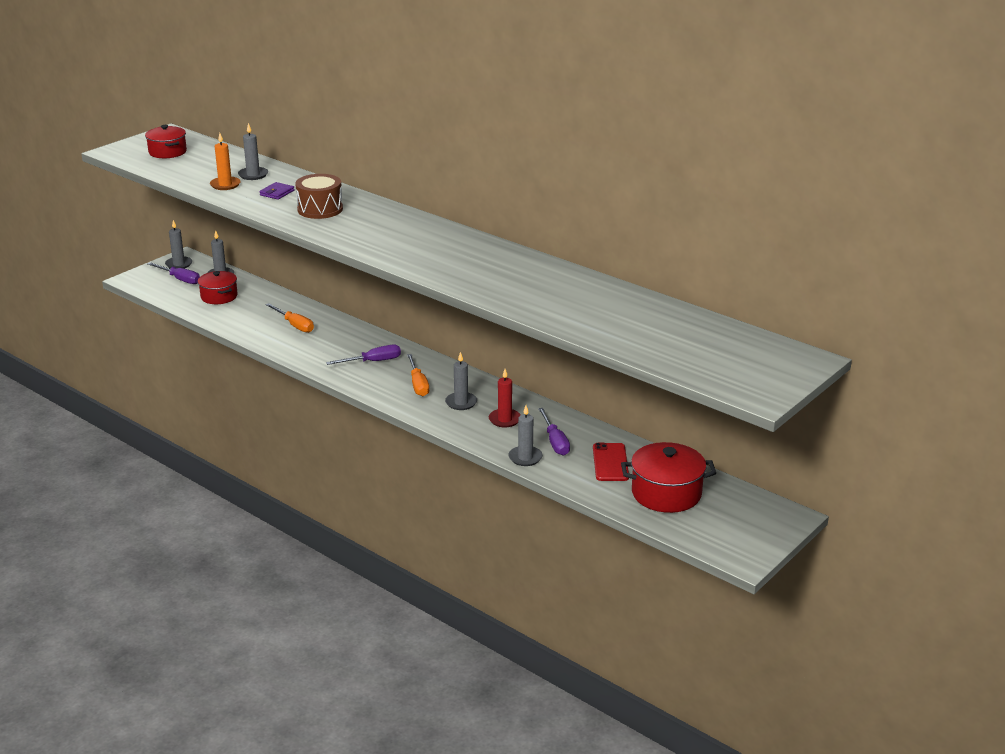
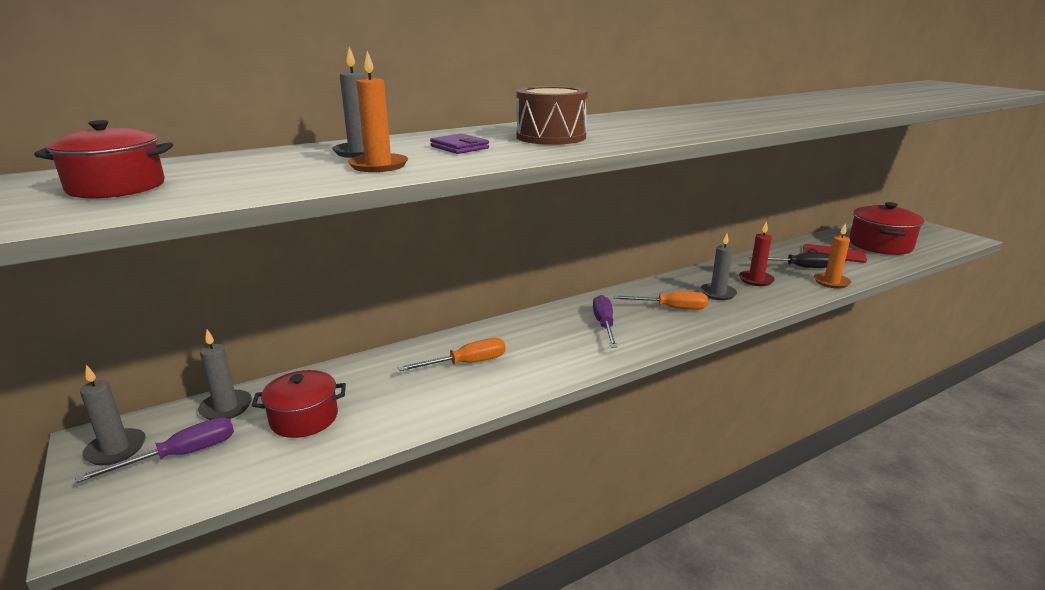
camera: 70 degrees left, 5 degrees down
grey candle [508,406,543,466] -> orange candle [814,223,851,289]
purple screwdriver [538,408,570,456] -> black screwdriver [749,252,830,268]

